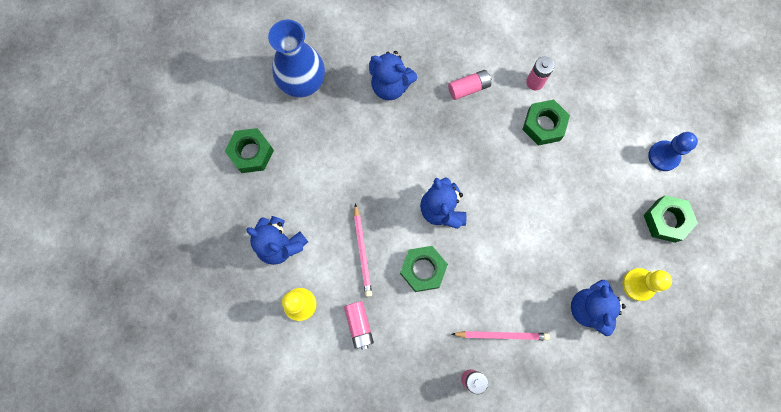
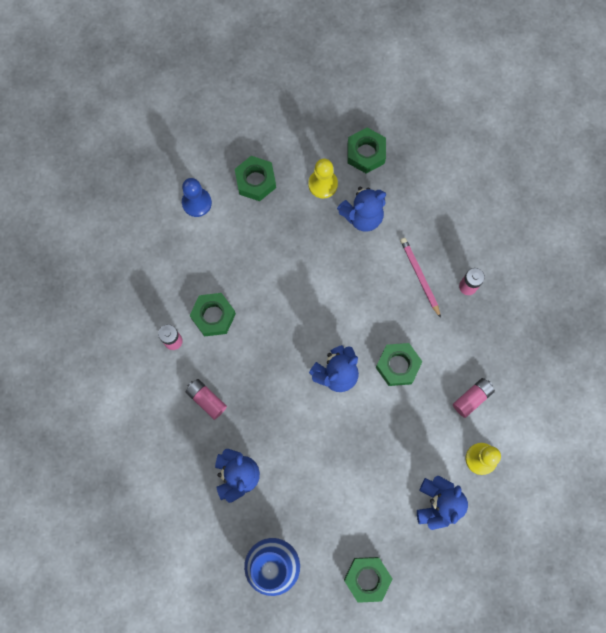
camera: 115 degrees left, 0 degrees up
pink pencil [354,204,372,297] -> none
none -> green nut [348,128,386,173]

